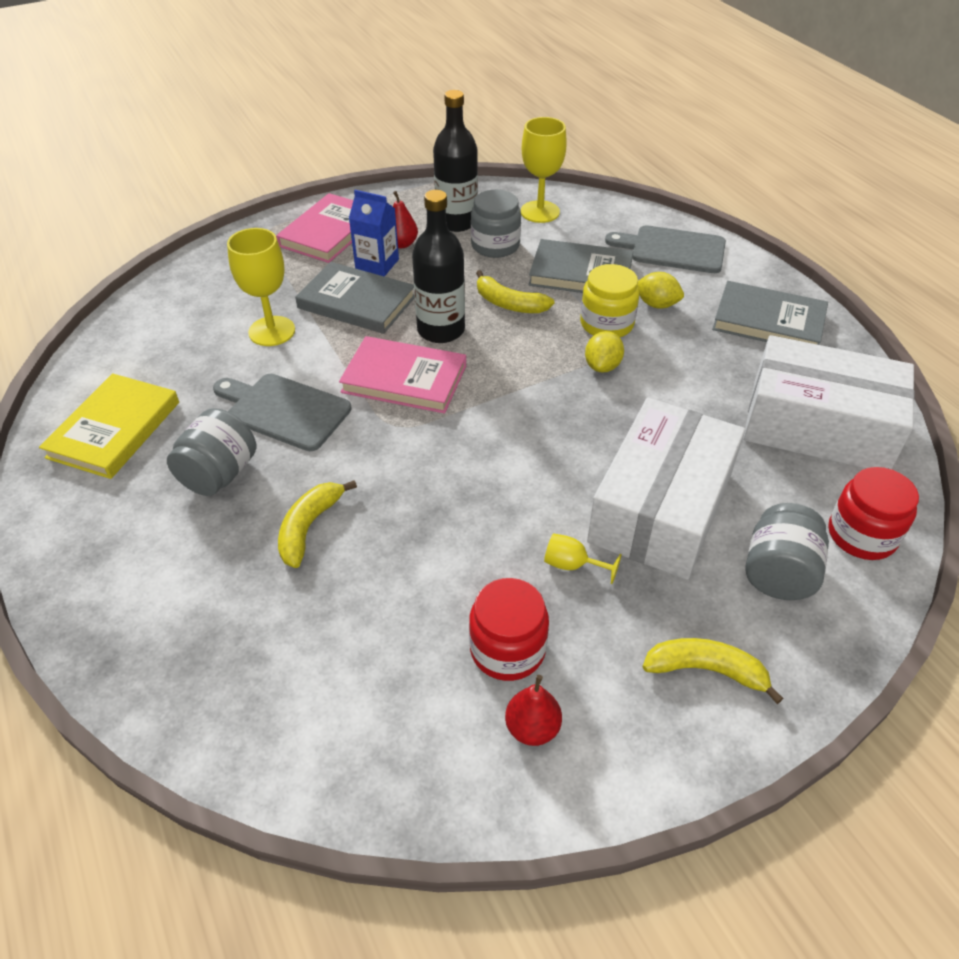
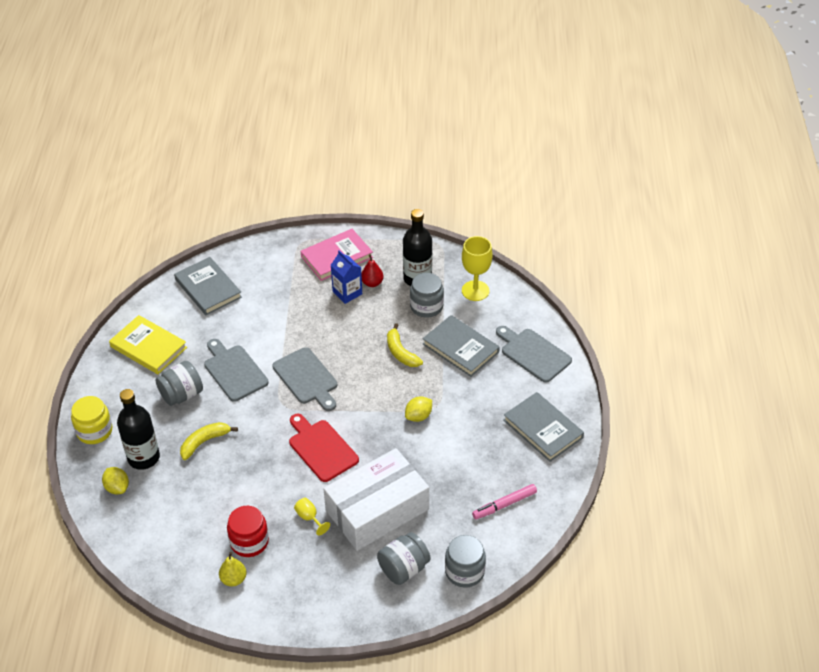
camera: 30 degrees right, 0 degrees up
yellow book [39,373,179,479] -> yellow book turned 75 degrees clockwise [109,315,187,374]
yellow goblet [227,228,295,346] -> none
grey book [295,262,415,334] -> grey book moved to [174,257,242,315]
pink book [339,336,466,414] -> grey cutting board [272,347,337,411]
black bottle [412,190,465,343] -> black bottle moved to [117,389,160,470]
red pear [505,675,562,746] -> yellow pear [219,552,247,586]
yellow jar [580,264,639,337] -> yellow jar moved to [71,396,113,444]
yellow lemon [638,272,684,309] -> yellow lemon moved to [102,467,129,494]
yellow banana [643,638,784,704] -> none
white box [743,335,915,469] -> pink marker [472,484,537,520]
red jar [828,467,919,560] -> grey jar [445,535,486,588]
none -> red cutting board [289,414,359,482]

